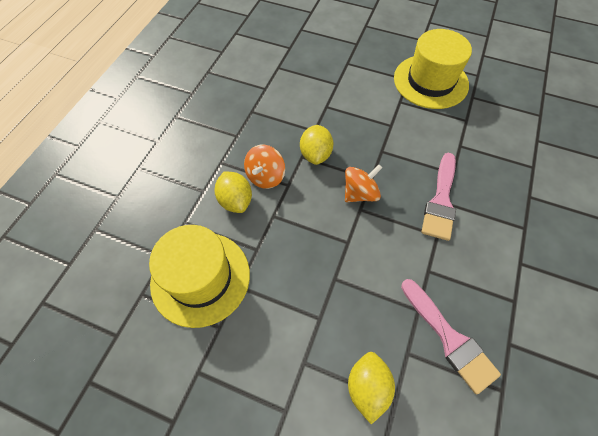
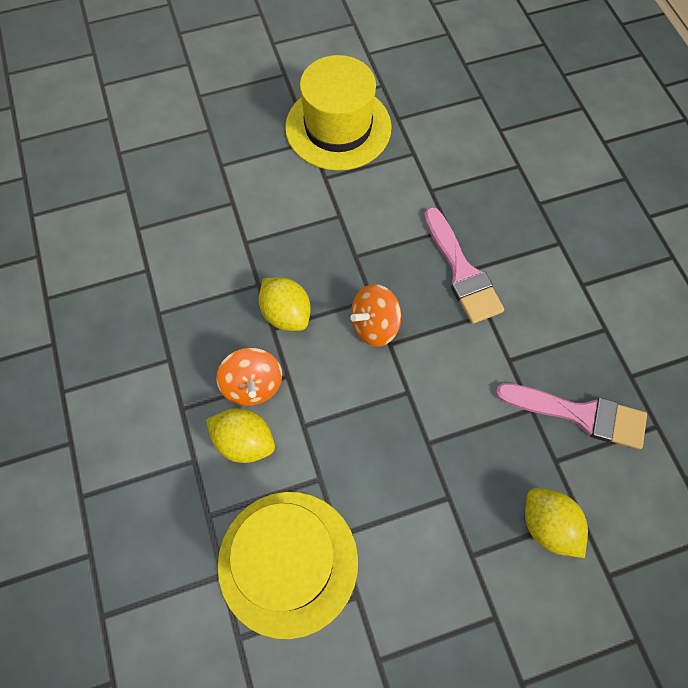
camera: 40 degrees left, 5 degrees up
orange spinning top [345,164,382,202] -> orange spinning top turned 135 degrees counterclockwise [350,284,401,347]

